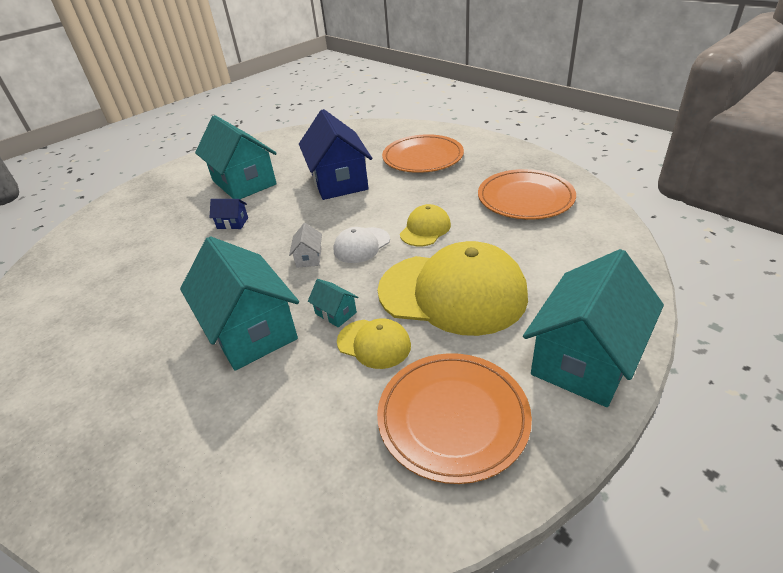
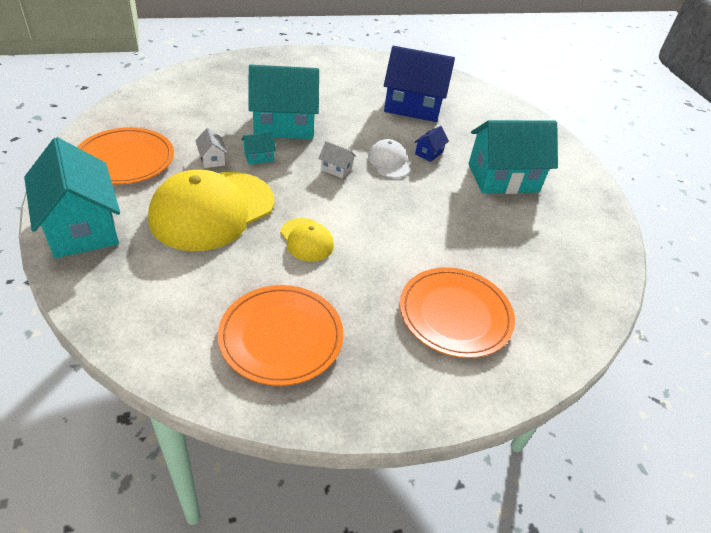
camera: 110 degrees right, 5 degrees up
blue house [299,109,372,200] -> blue house moved to [384,46,455,122]
white cap [334,227,390,263] -> white cap moved to [368,139,411,178]
yellow cap [337,318,411,369] -> white house [195,128,228,168]

